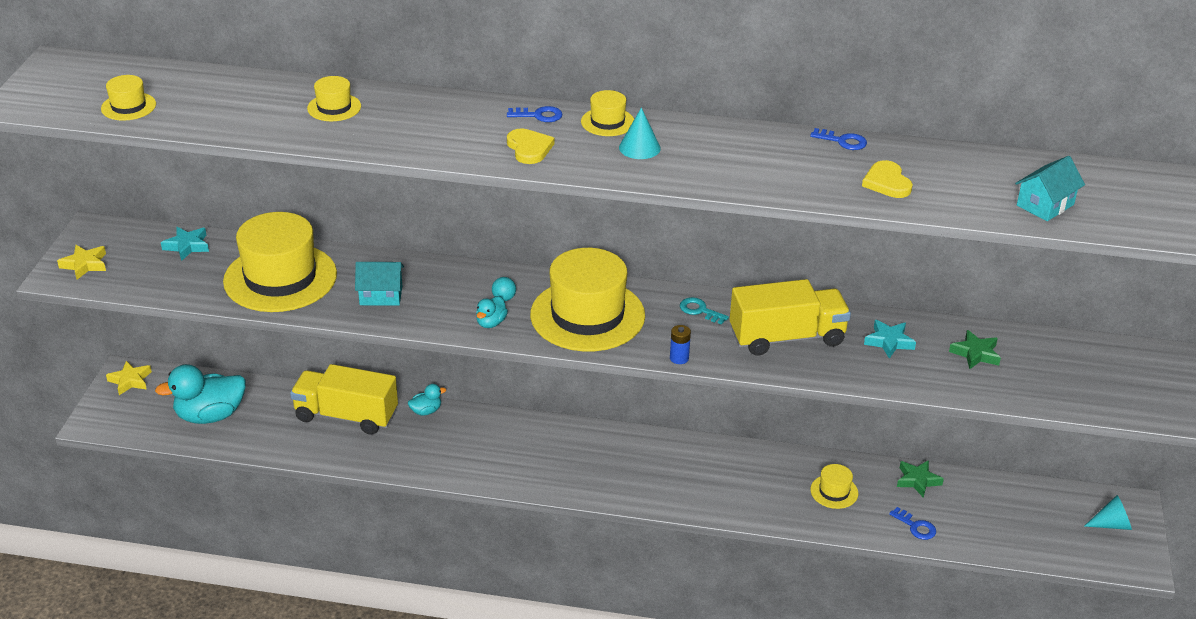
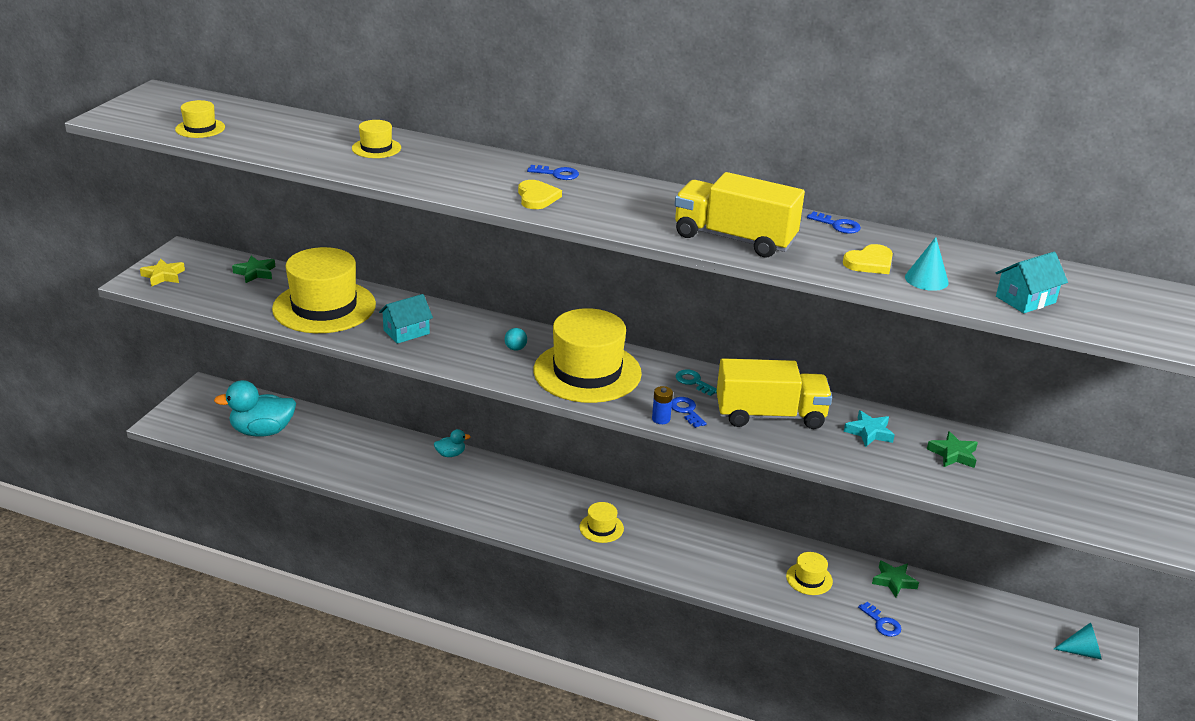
camera: 10 degrees right, 5 degrees down
yellow star [106,361,152,395] -> none
turquoise star [161,227,209,261] -> green star [232,256,275,283]
yellow truck [290,364,398,435] -> yellow truck moved to [675,172,805,257]
turquoise house [355,262,404,306] -> turquoise house turned 45 degrees counterclockwise [379,294,433,344]
turquoise duck [476,296,508,328] -> none
yellow hat [581,90,634,136] -> yellow hat moved to [579,502,624,543]
turquoise cone [619,107,661,159] -> turquoise cone moved to [905,237,949,291]
yellow heart [862,160,913,198] -> yellow heart turned 120 degrees counterclockwise [843,244,893,274]
none -> blue key [672,397,707,428]

